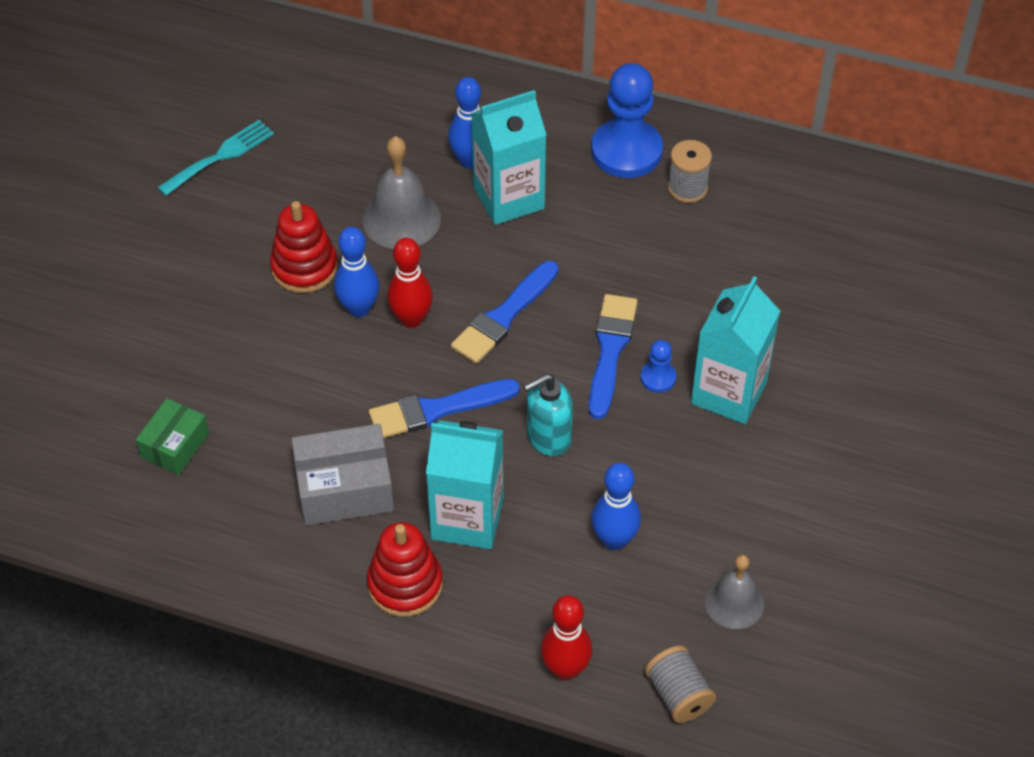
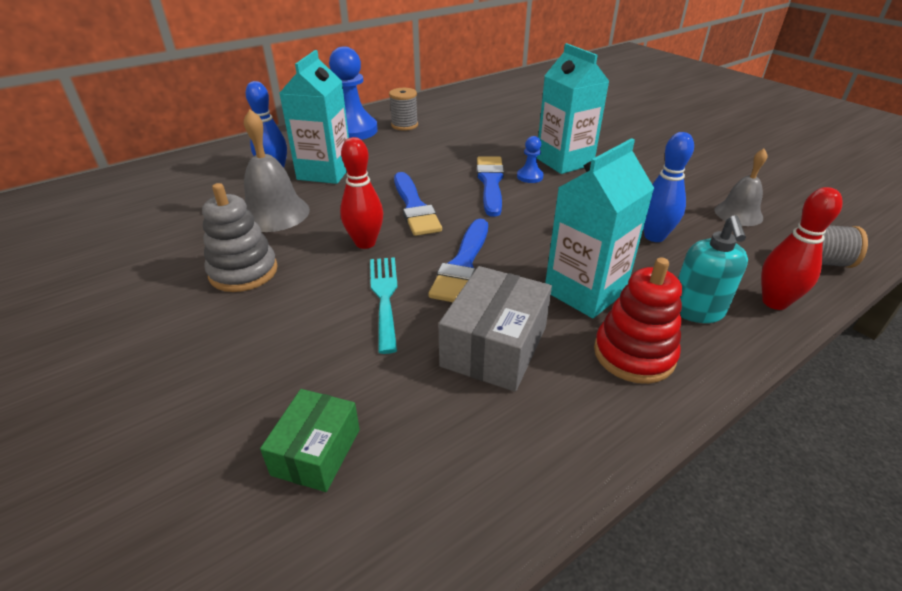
camera: 55 degrees left, 15 degrees down
green box [136,398,209,475] -> green box turned 45 degrees clockwise [260,389,360,492]
turquoise fork [157,120,274,196] -> turquoise fork moved to [370,257,398,354]
red stacking toy [270,201,338,293] -> grey stacking toy [202,183,278,292]
blue bowling pin [334,227,379,317] -> none
turquoise soap dispenser [523,373,573,456] -> turquoise soap dispenser moved to [678,215,748,323]
blue brush [589,294,638,419] -> blue brush turned 45 degrees clockwise [477,156,504,217]

